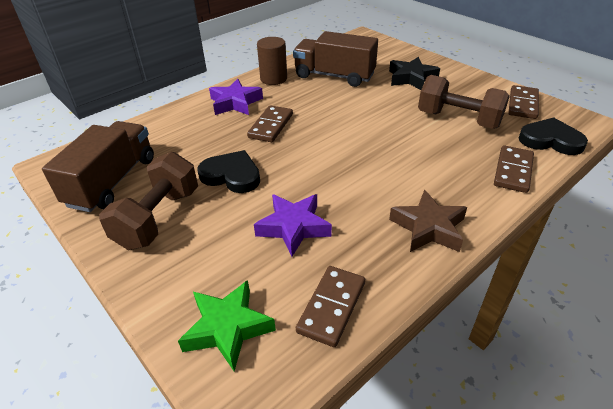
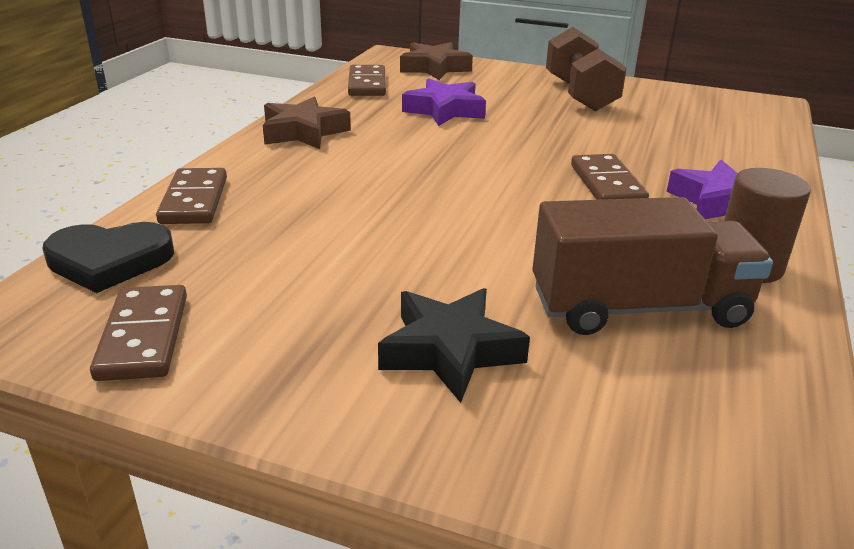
camera: 150 degrees right, 10 degrees down
brown truck [42,121,154,212] -> none
green star [178,280,276,371] -> brown star [400,42,473,80]
black heart [198,150,260,193] -> none
brown dumbbell [418,75,510,129] -> none

